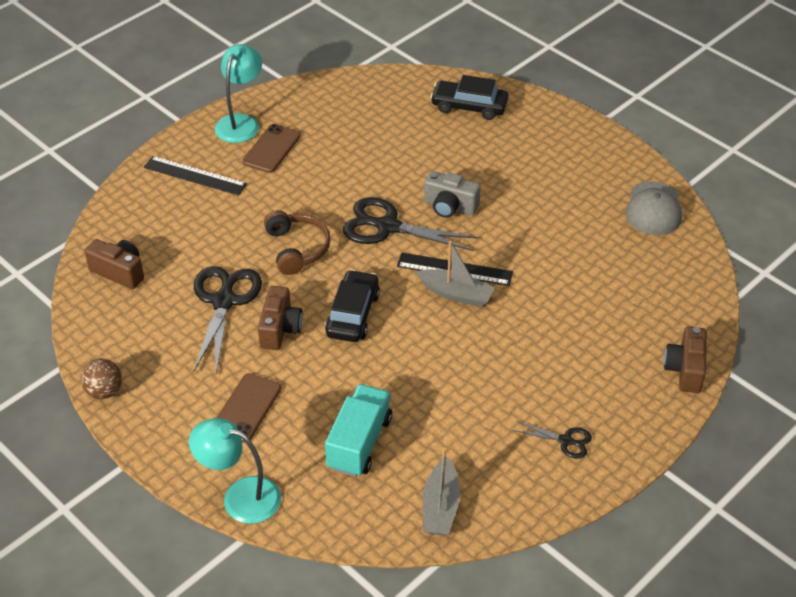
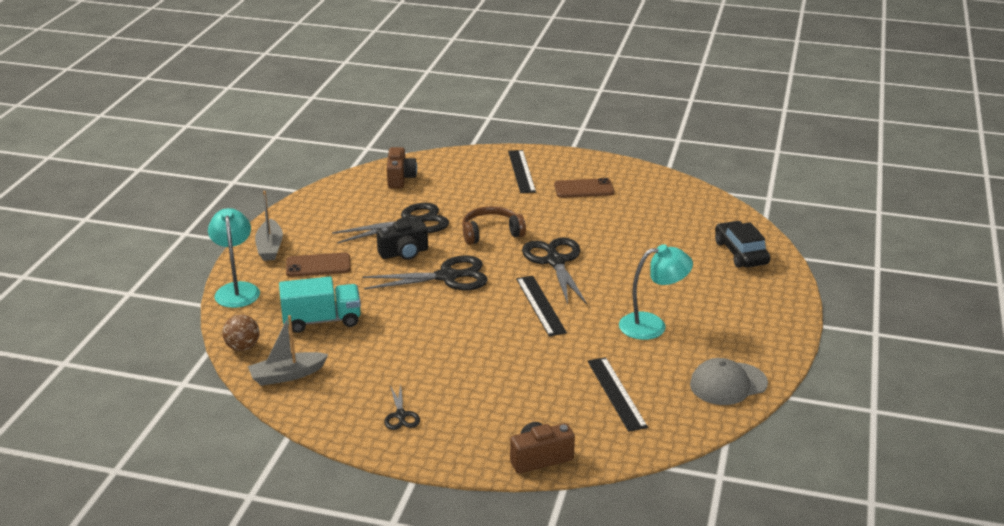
camera: 60 degrees right, 15 degrees down
brown ball [81,358,122,399] -> brown ball moved to [222,314,260,351]
turquoise lamp [215,44,262,143] -> turquoise lamp moved to [619,244,693,340]
brown camera [258,286,303,350] -> black camera [376,220,428,260]
brown headphones [264,210,331,275] -> brown headphones turned 150 degrees counterclockwise [462,206,526,245]
black car [325,270,380,342] -> black scissors [362,255,488,290]
grey boat [416,240,495,307] -> grey boat moved to [255,191,283,261]
grey camera [424,171,481,218] -> none
none -> black ruler [587,357,648,432]

